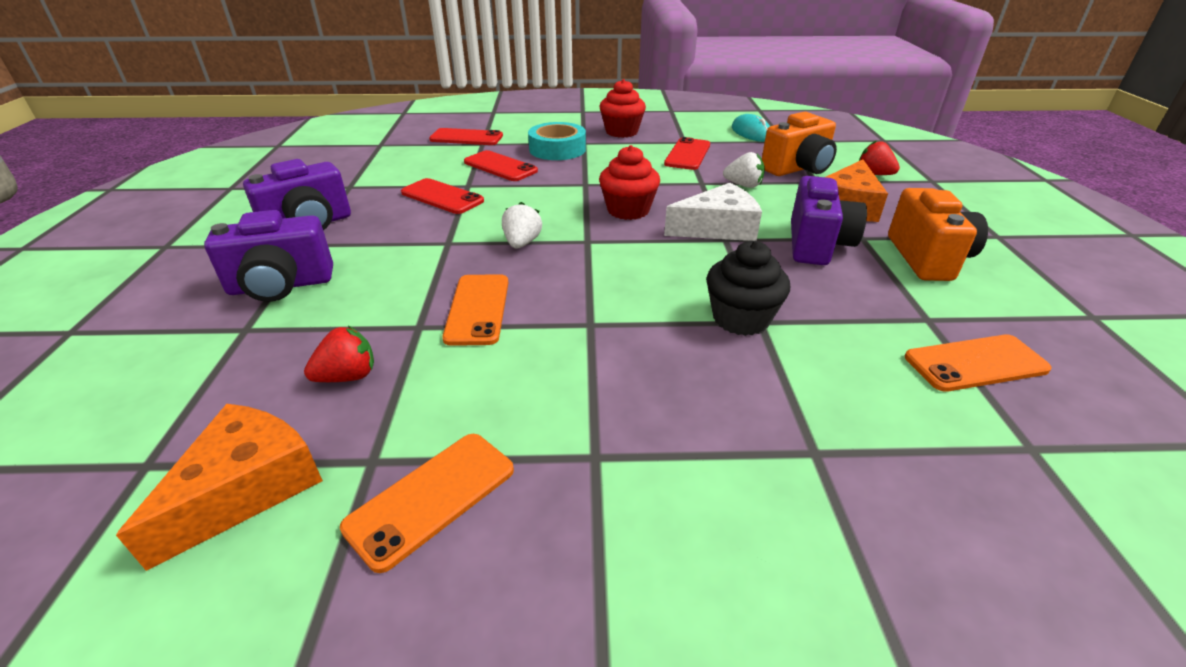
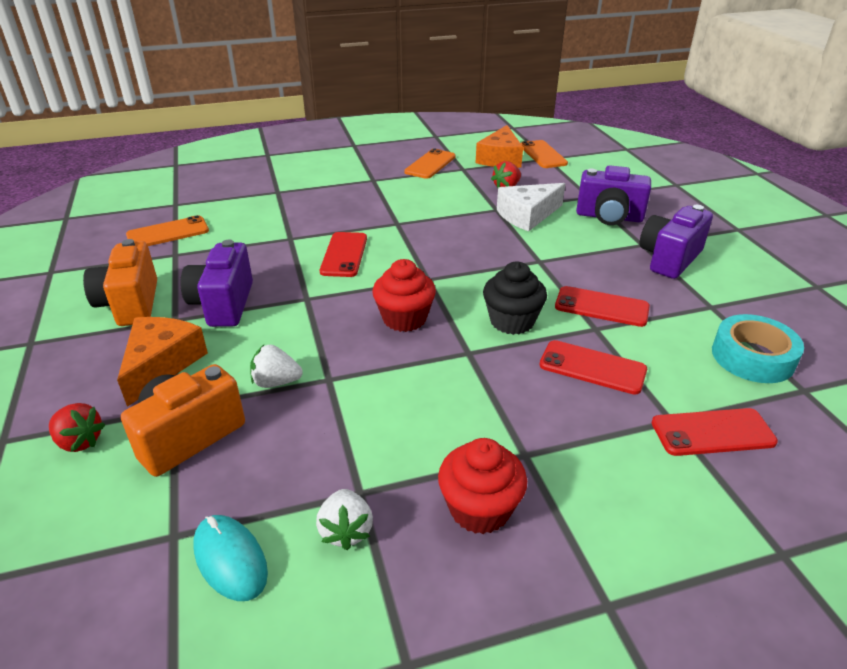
camera: 165 degrees right, 0 degrees up
purple camera [204,210,333,302] -> purple camera turned 135 degrees counterclockwise [576,165,651,225]
orange phone [442,274,509,346] -> orange phone moved to [521,140,568,168]
white strawberry [502,202,542,249] -> white strawberry moved to [316,489,373,550]
turquoise tape [528,122,586,160] -> turquoise tape moved to [712,314,804,383]
red phone [664,137,710,170] -> red phone moved to [320,232,367,277]
white cheese [664,183,762,241] -> white cheese moved to [497,183,565,231]
black cupcake [706,241,790,336] -> black cupcake moved to [483,262,547,335]

